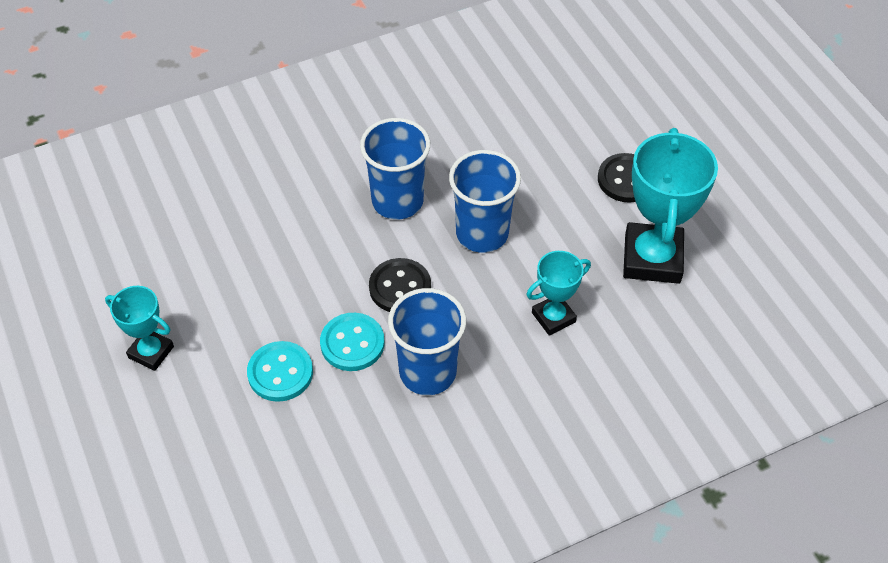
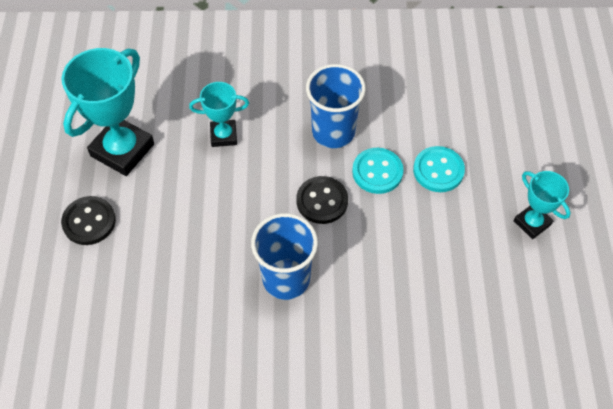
camera: 155 degrees left, 5 degrees up
blue cup [449,150,521,253] -> none

